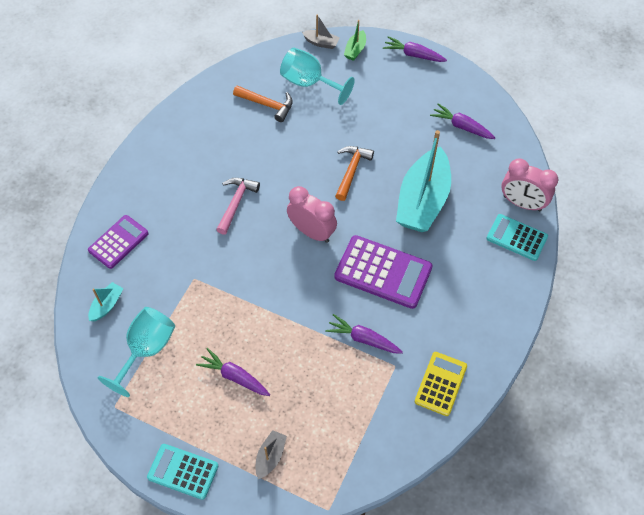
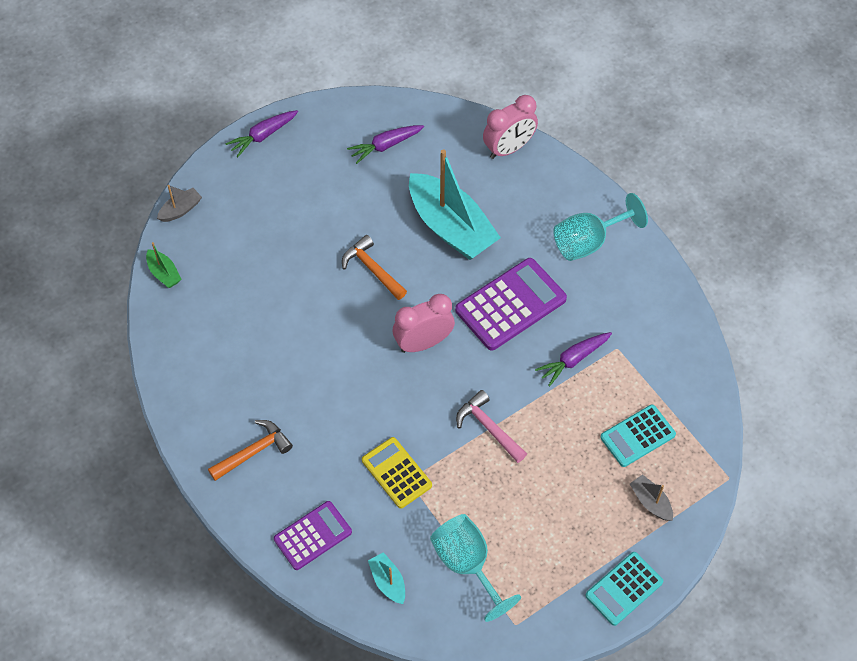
camera: 60 degrees left, 0 degrees up
purple calculator [88,215,149,269] -> purple calculator turned 75 degrees clockwise [274,501,352,570]
purple carrot [196,348,270,396] -> none
pink hammer [216,178,260,235] -> pink hammer moved to [456,390,527,463]
orange hammer [233,86,293,122] -> orange hammer moved to [208,420,293,481]
turquoise goblet [280,48,355,105] -> turquoise goblet moved to [553,193,648,261]
green boat [344,20,366,61] -> green boat moved to [146,242,182,288]
yellow calculator [415,352,467,416] -> yellow calculator moved to [362,437,432,509]
turquoise calculator [486,214,548,261] -> turquoise calculator moved to [600,404,676,467]

